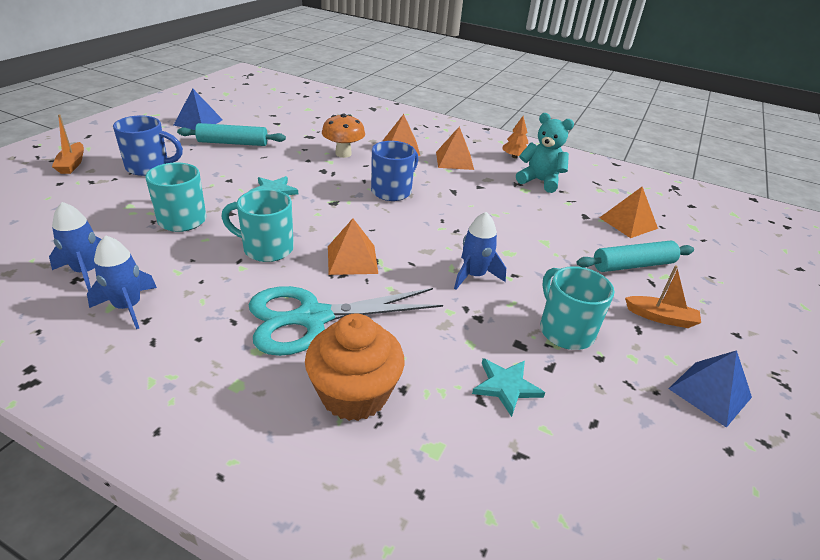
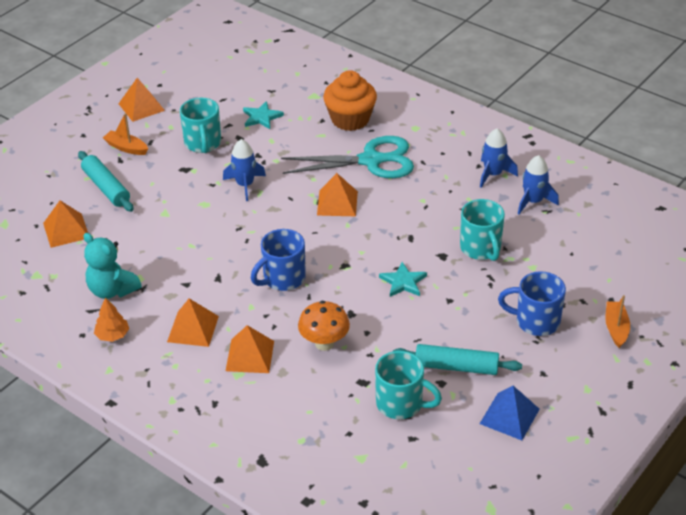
camera: 165 degrees left, 5 degrees up
turquoise mug [222,189,294,262] -> turquoise mug moved to [375,351,442,419]
turquoise rolling pin [577,241,694,272] -> turquoise rolling pin turned 60 degrees clockwise [78,151,134,212]
blue pyramid [669,350,752,428] -> orange pyramid [119,78,165,122]

